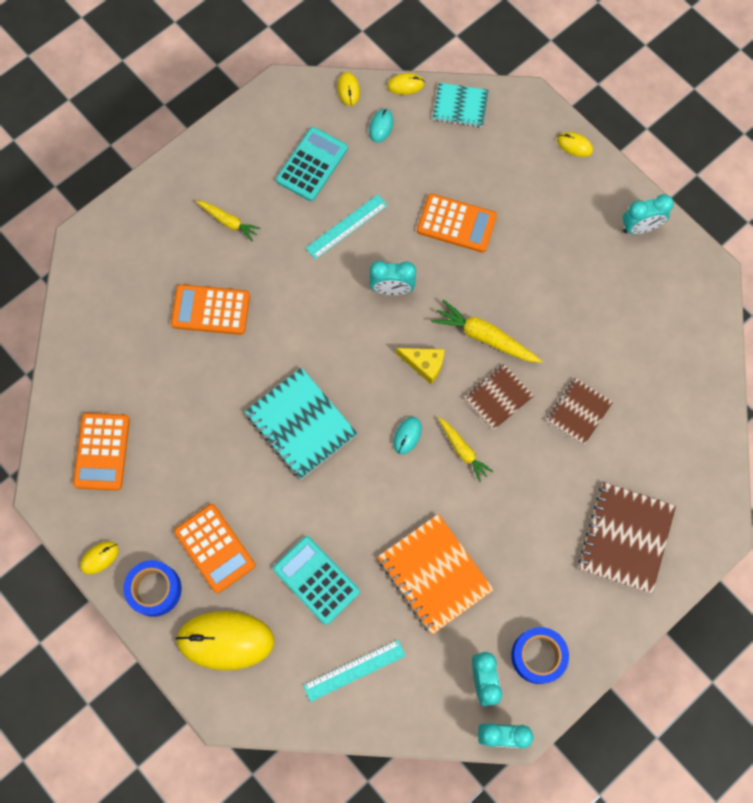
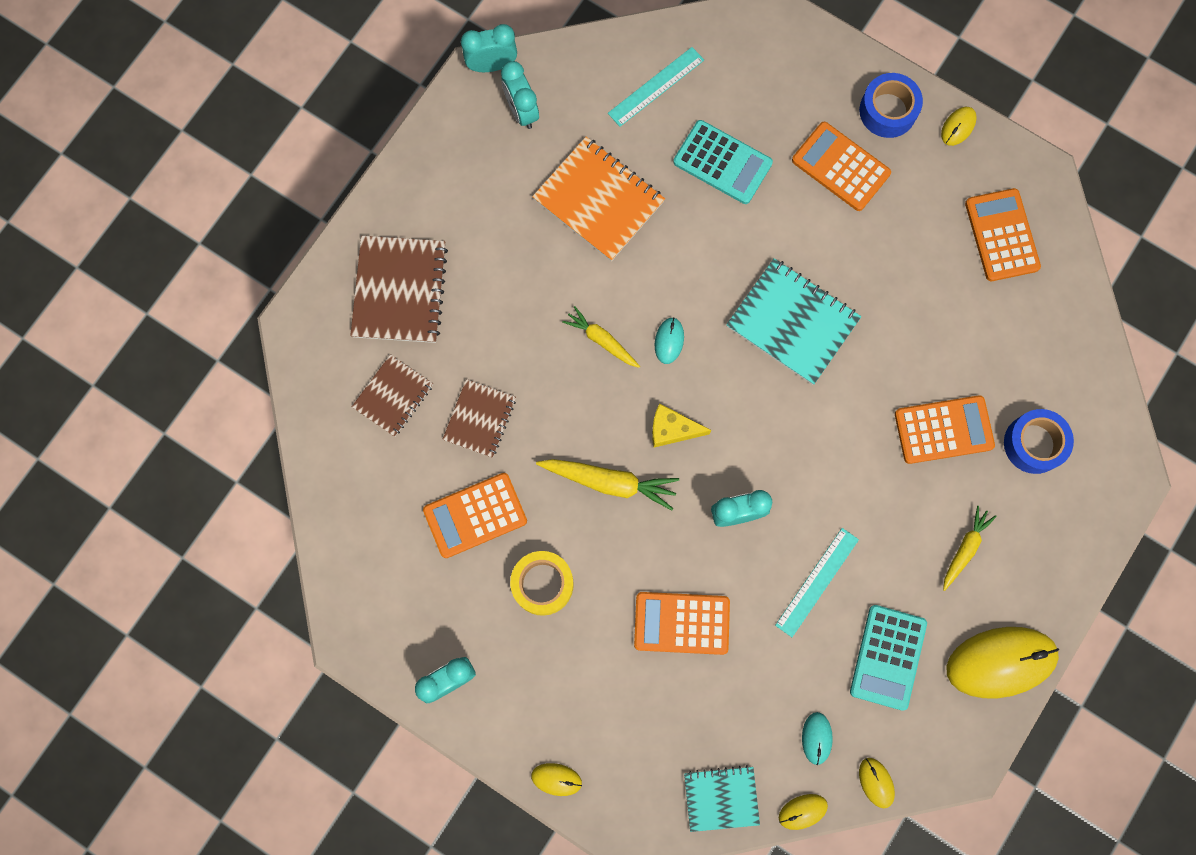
camera: 165 degrees right, 5 degrees up
yellow mouse [175,611,275,671] -> yellow mouse moved to [946,627,1059,698]
yellow carrot [196,201,261,241] -> yellow carrot turned 105 degrees clockwise [943,506,997,591]
brown notebook [464,364,534,431] -> brown notebook moved to [352,354,433,437]
blue tape [511,627,569,684] -> blue tape moved to [1004,409,1074,474]
none -> orange calculator [423,473,527,558]
none -> yellow tape [510,551,574,616]

